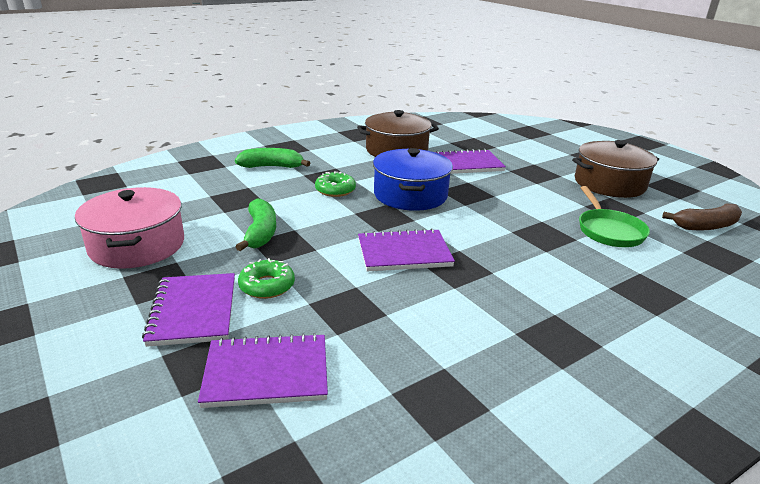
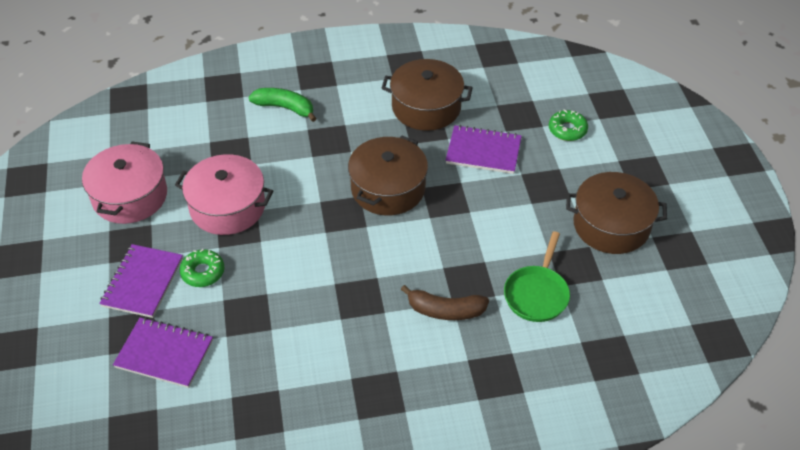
camera: 25 degrees right, 20 degrees up
green banana [235,199,276,251] -> pink pot [175,154,273,235]
green donut [315,172,356,197] -> green donut moved to [549,109,588,141]
purple notebook [358,228,455,272] -> none
blue pot [373,148,453,211] -> brown pot [348,135,428,215]
brown banana [662,203,742,231] -> brown banana moved to [401,285,489,320]

